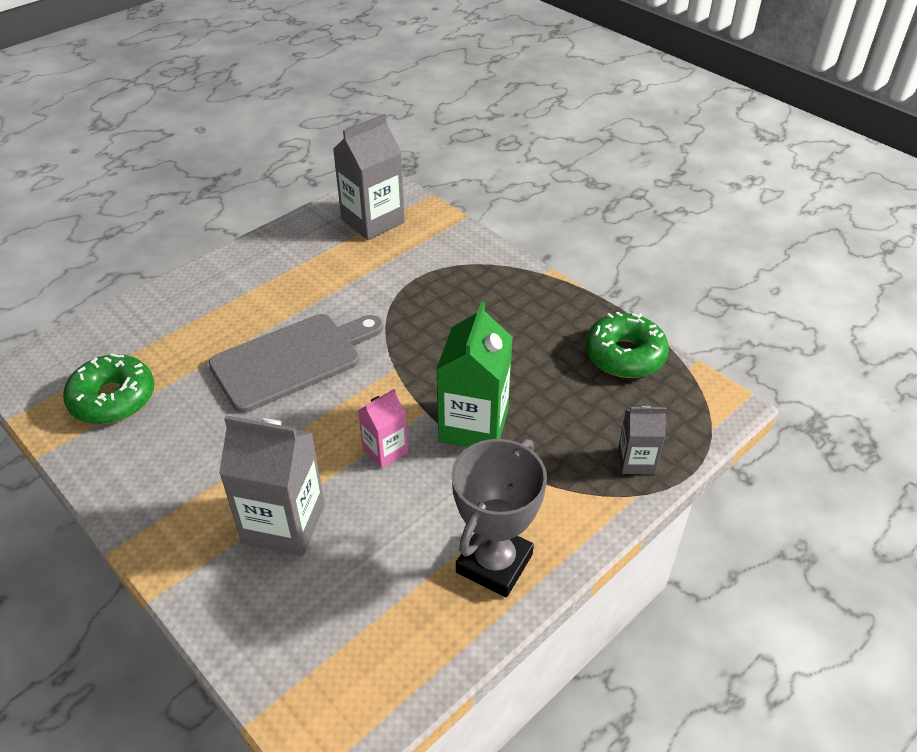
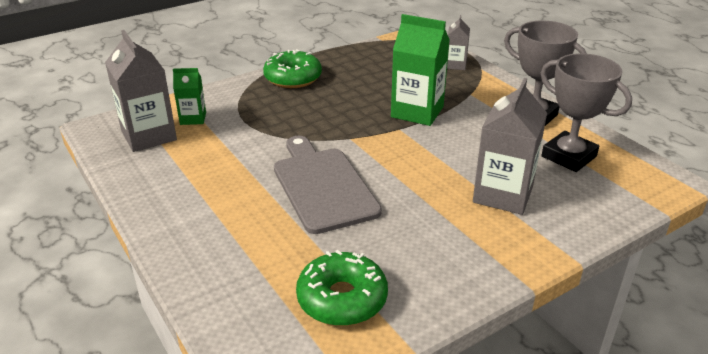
camera: 80 degrees left, 10 degrees down
pink carton [358,389,408,468] -> none
green donut [585,311,669,378] -> green donut moved to [263,49,322,88]
none -> green carton [173,68,206,125]
none -> grey trophy [541,53,632,172]

